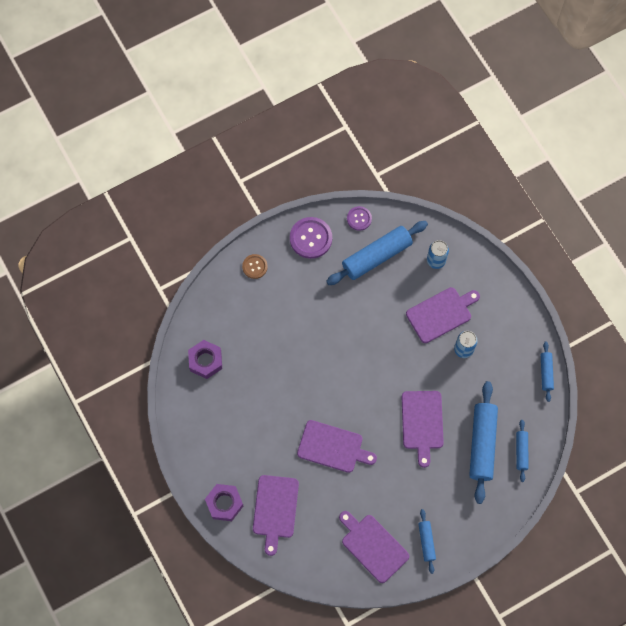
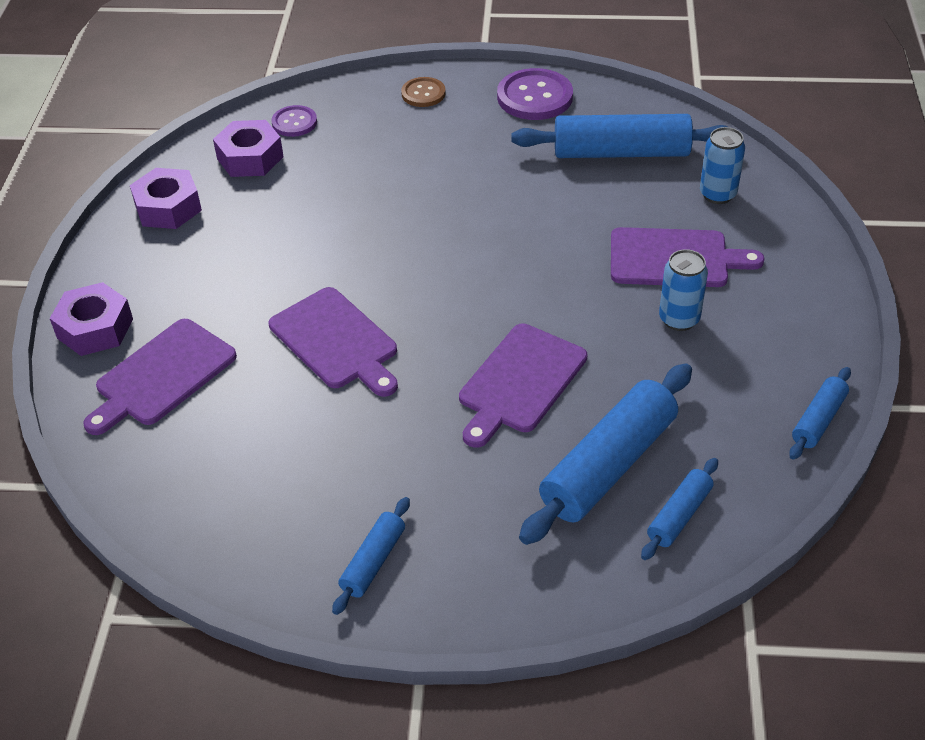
camera: 35 degrees right, 25 degrees down
purple cutting board [339,511,409,583] -> none
purple button [347,206,372,231] -> purple button moved to [271,105,317,137]
none -> purple nut [130,168,202,229]

